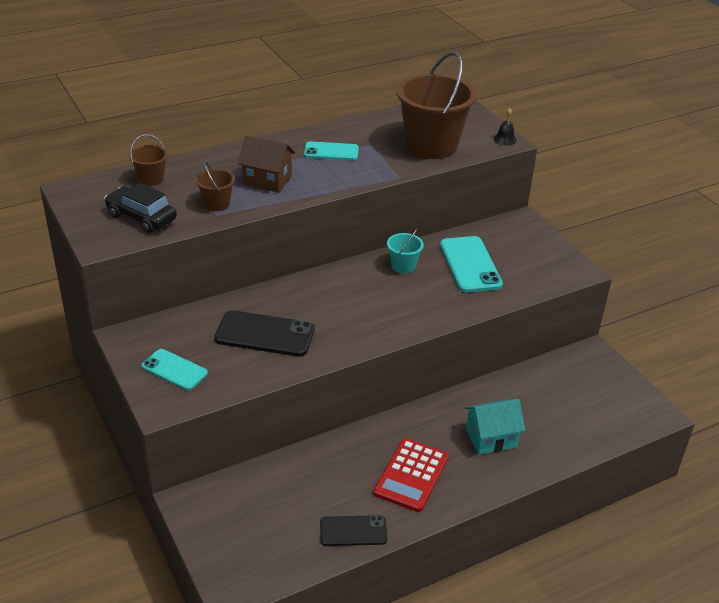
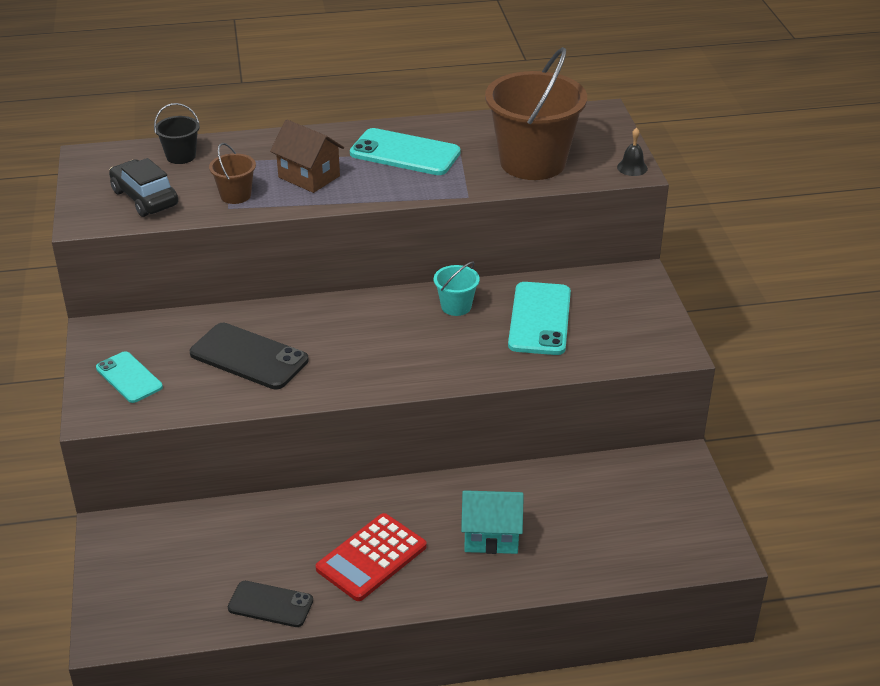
camera: 20 degrees right, 0 degrees up
brown bucket [129,134,168,186] -> black bucket [154,103,200,164]
turquoise phone [304,141,359,160] -> turquoise phone [350,128,461,175], size x1.56

